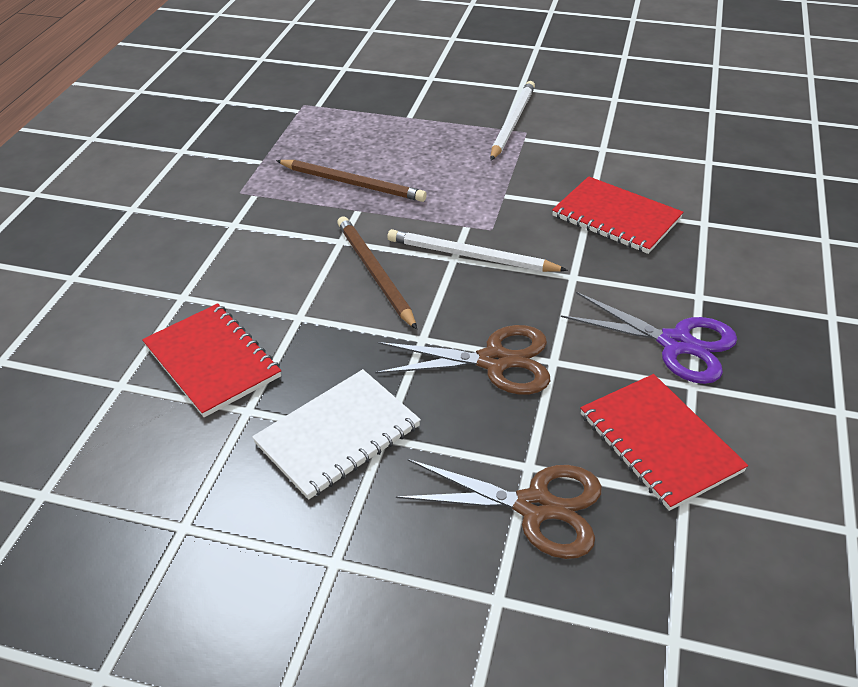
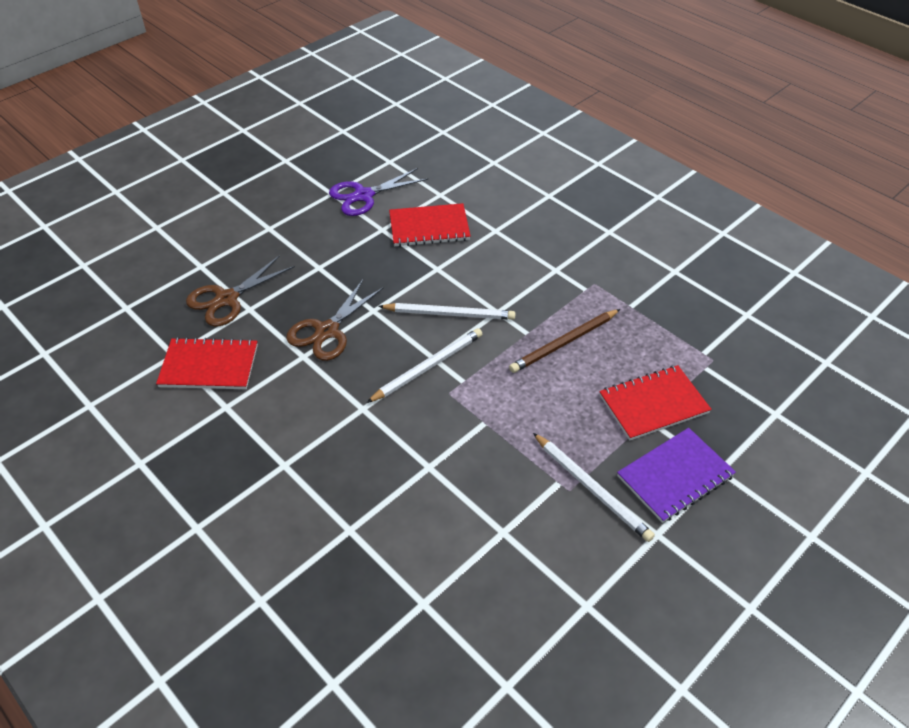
camera: 120 degrees right, 5 degrees up
white notebook [252,369,421,500] -> none
brown pencil [337,216,417,330] -> white pencil [378,303,516,320]
red notebook [552,176,684,254] -> red notebook moved to [599,365,712,440]
purple scissors [561,292,737,384] -> purple scissors moved to [329,168,428,216]
none -> purple notebook [617,428,736,523]

